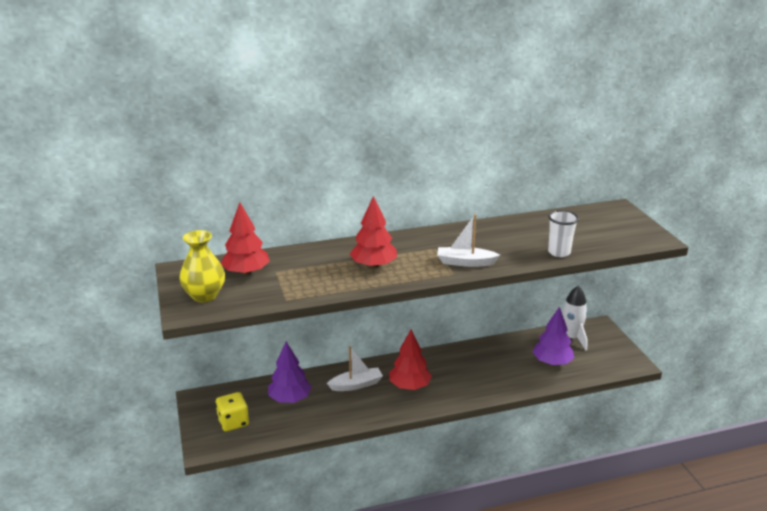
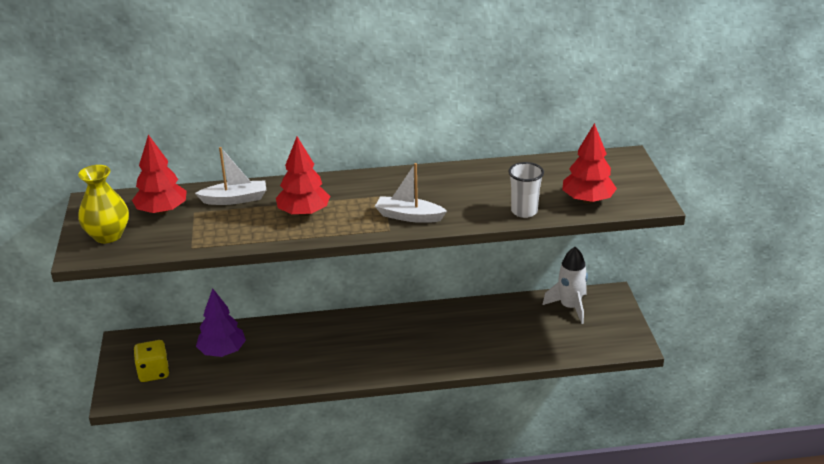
camera: 10 degrees right, 5 degrees up
white boat [327,346,383,391] -> white boat moved to [195,147,266,205]
red tree [390,330,432,390] -> red tree moved to [562,123,617,204]
purple tree [533,307,575,365] -> none

